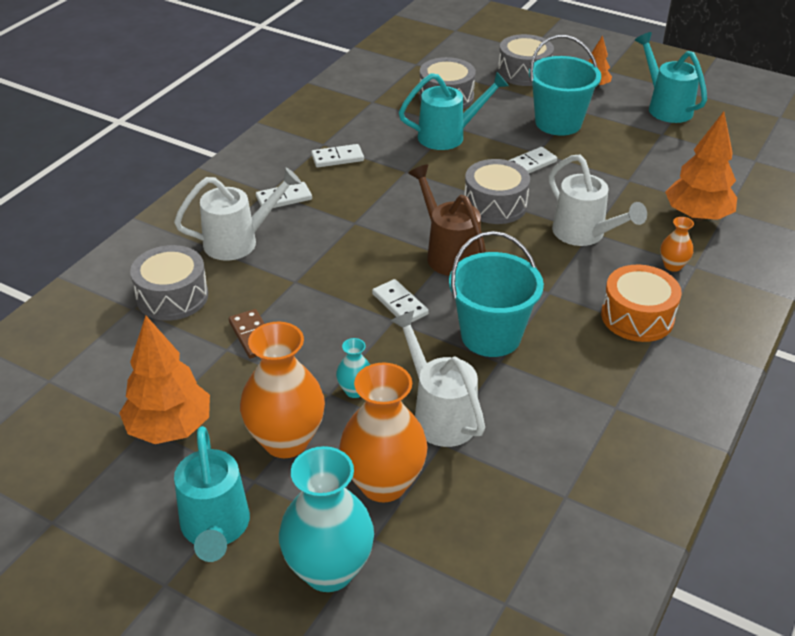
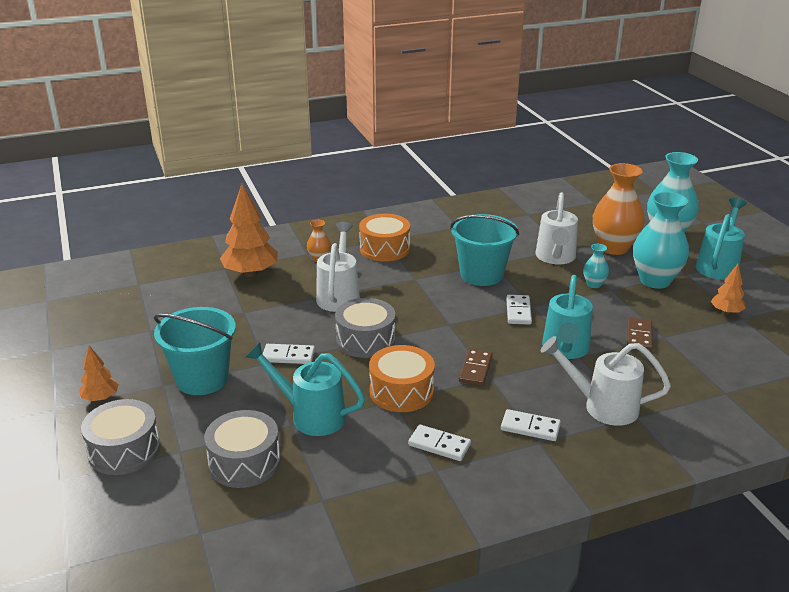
camera: 140 degrees left, 10 degrees down
orange tree [119,316,210,444] -> orange tree [711,264,746,315], size x0.54
grey drum [130,245,208,321] -> none
orange vase [240,321,325,458] -> turquoise vase [633,192,689,289]
brown watering can [408,164,486,276] -> none
turquoise watering can [635,32,707,123] -> turquoise watering can moved to [542,275,593,359]
none -> orange drum [369,345,435,412]
none -> brown domino [459,349,493,386]

